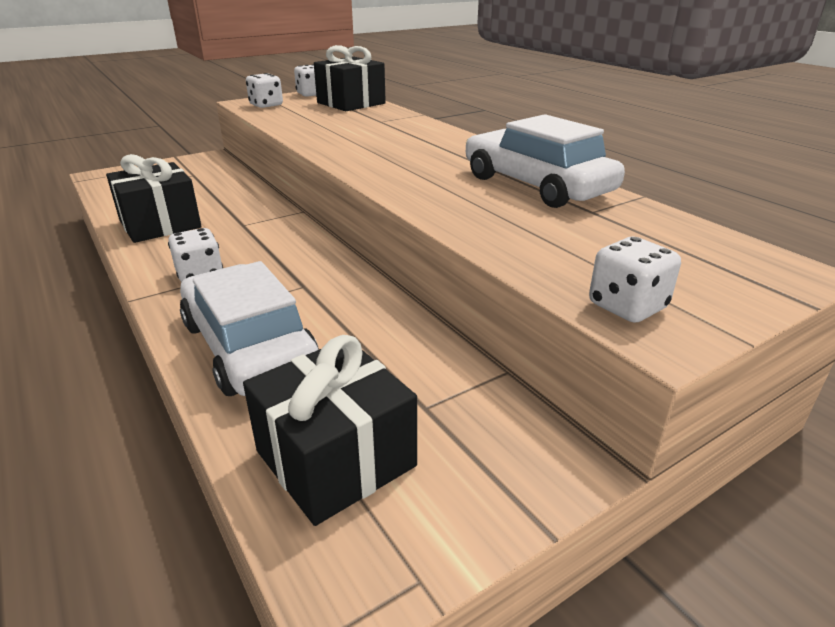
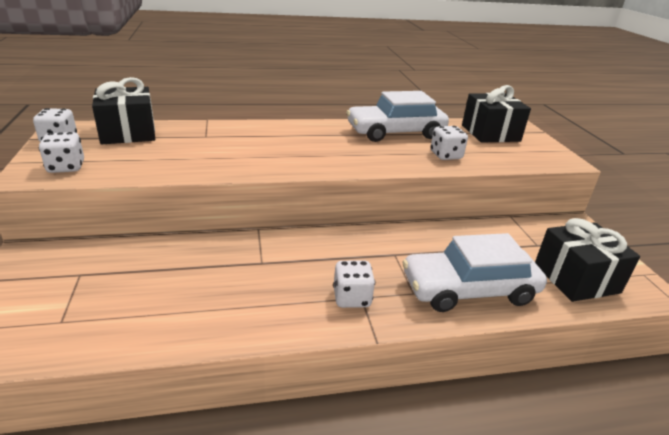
camera: 70 degrees left, 0 degrees up
black gift [106,154,202,243] -> black gift moved to [462,85,531,143]
white dice [589,237,681,323] -> white dice moved to [431,126,468,160]

